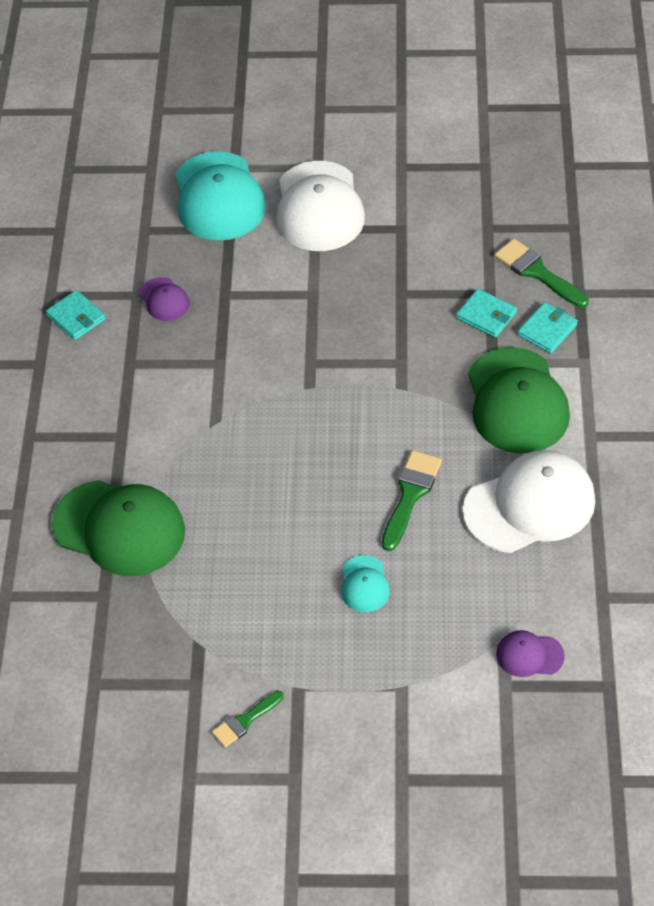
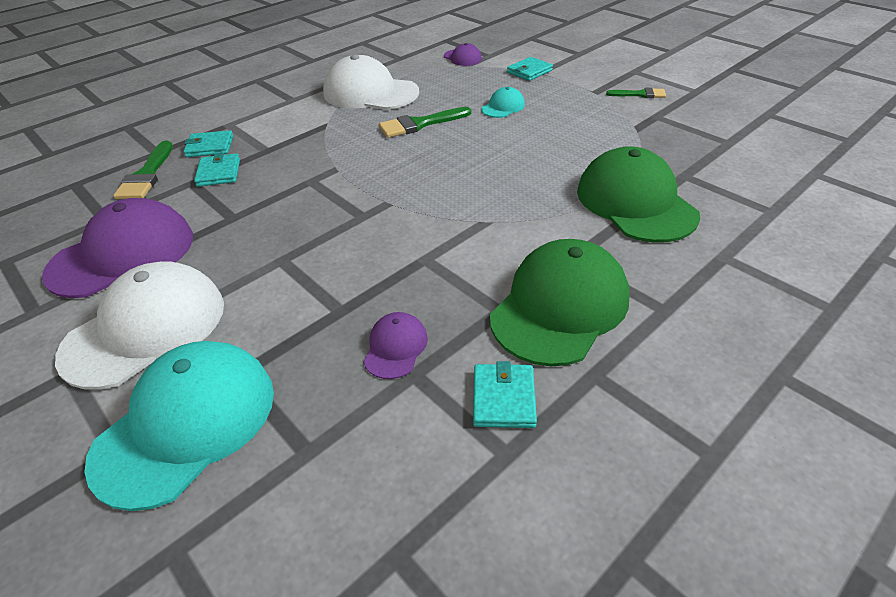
camera: 135 degrees left, 10 degrees down
green cap [468,347,570,454] -> green cap moved to [490,239,629,366]
none -> purple cap [42,198,193,298]
none -> turquoise wallet [507,57,553,81]

